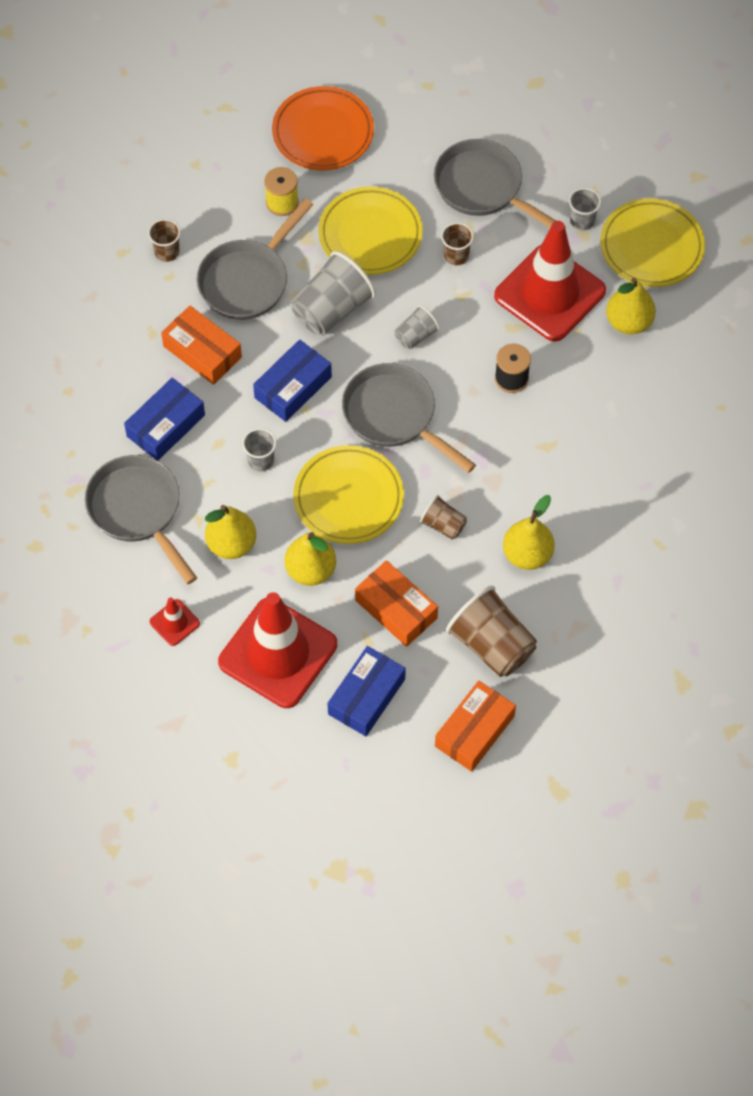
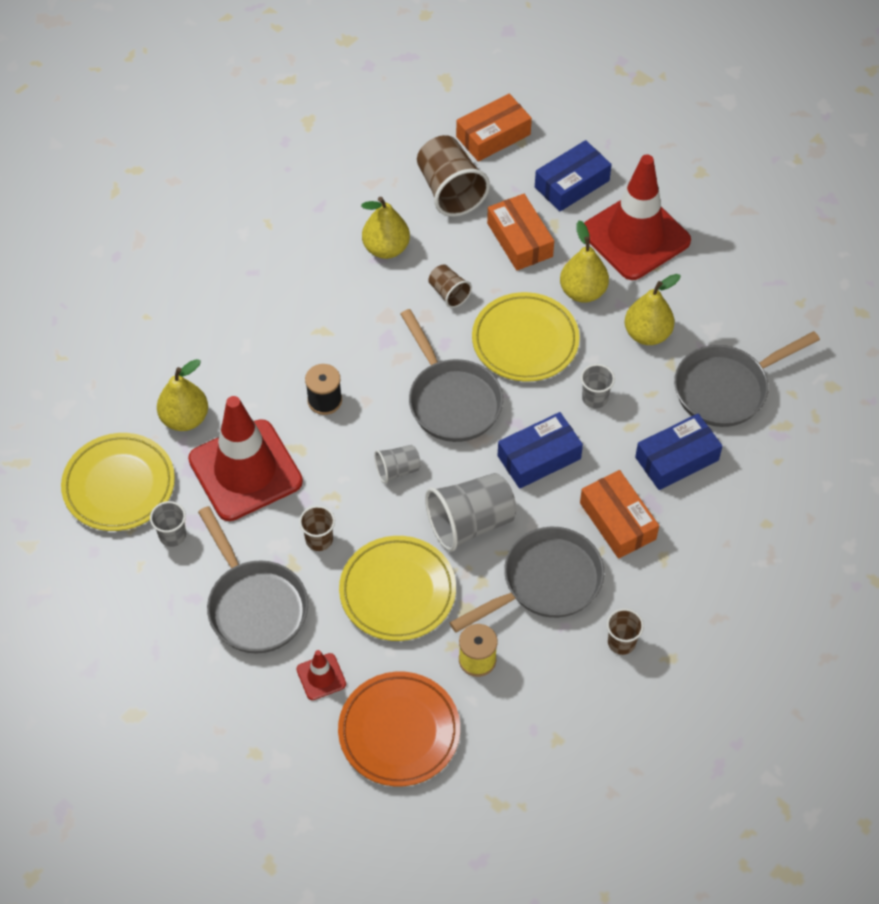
camera: 160 degrees left, 5 degrees down
grey pan [85,455,197,584] -> grey pan turned 75 degrees clockwise [674,331,820,427]
red traffic cone [150,598,200,646] -> red traffic cone moved to [296,650,346,700]

